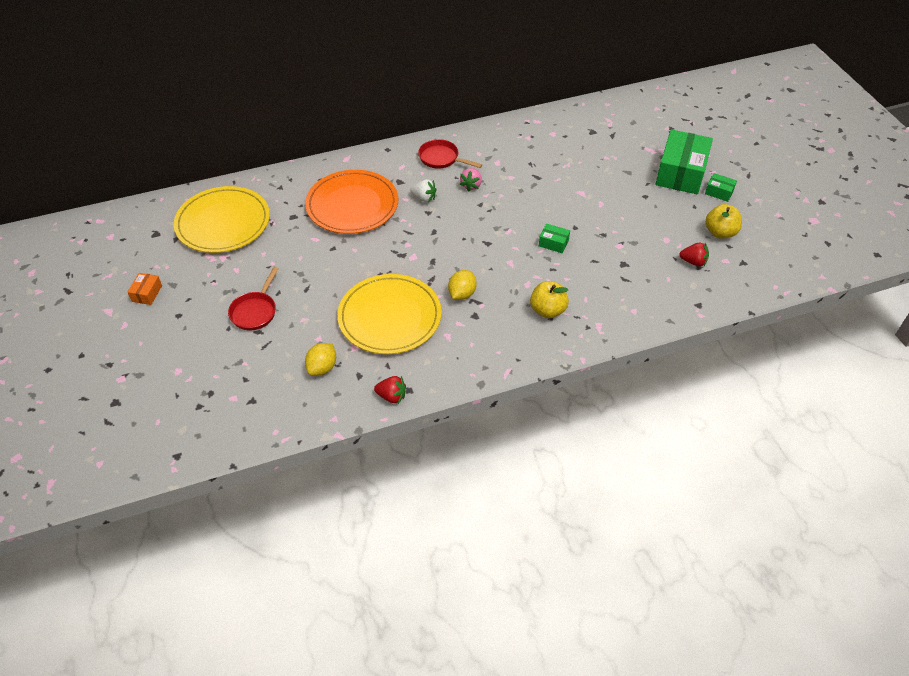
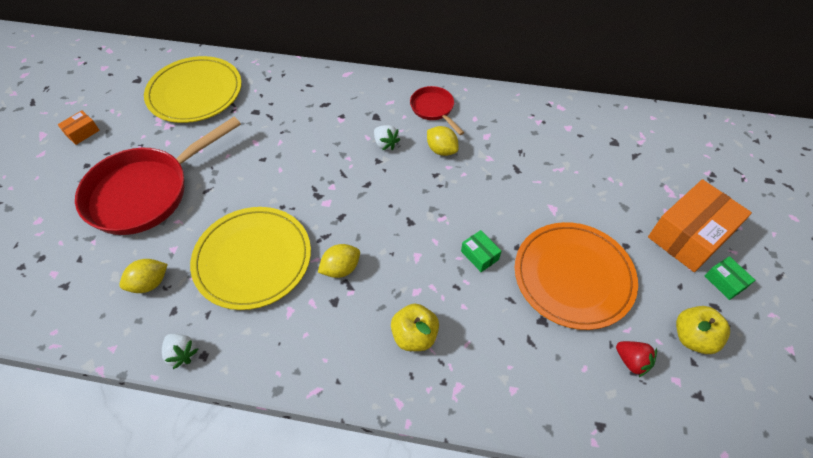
camera: 30 degrees right, 5 degrees up
red pan [228,267,279,331] -> red pan [75,117,241,235], size x2.06
orange plate [305,170,398,234] -> orange plate moved to [515,222,638,330]
red strawberry [374,376,406,404] -> white strawberry [162,334,198,369]
pink strawberry [459,168,482,192] -> yellow lemon [427,126,459,156]
green box [655,129,713,194] -> orange box [648,179,752,272]

